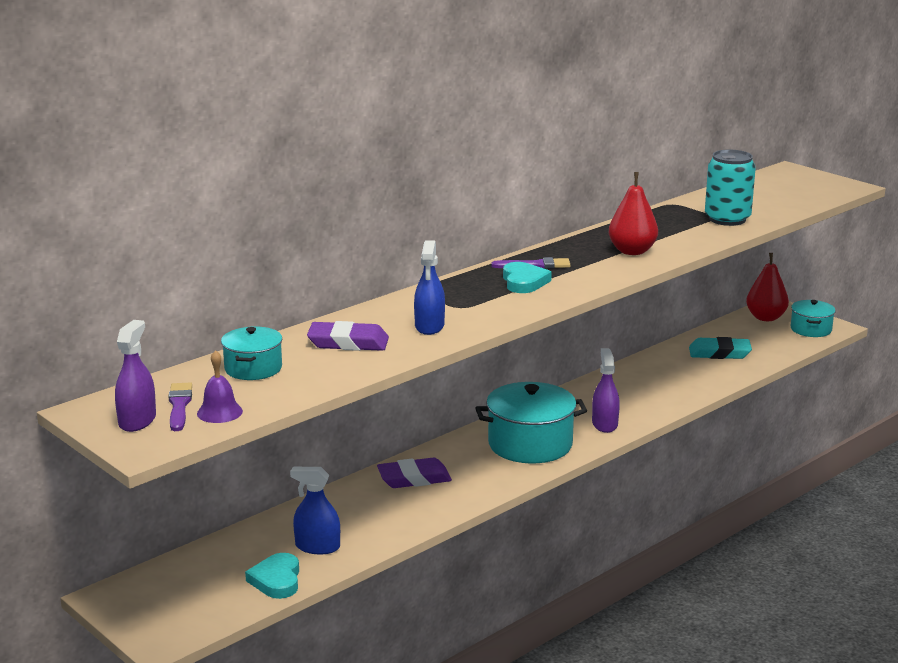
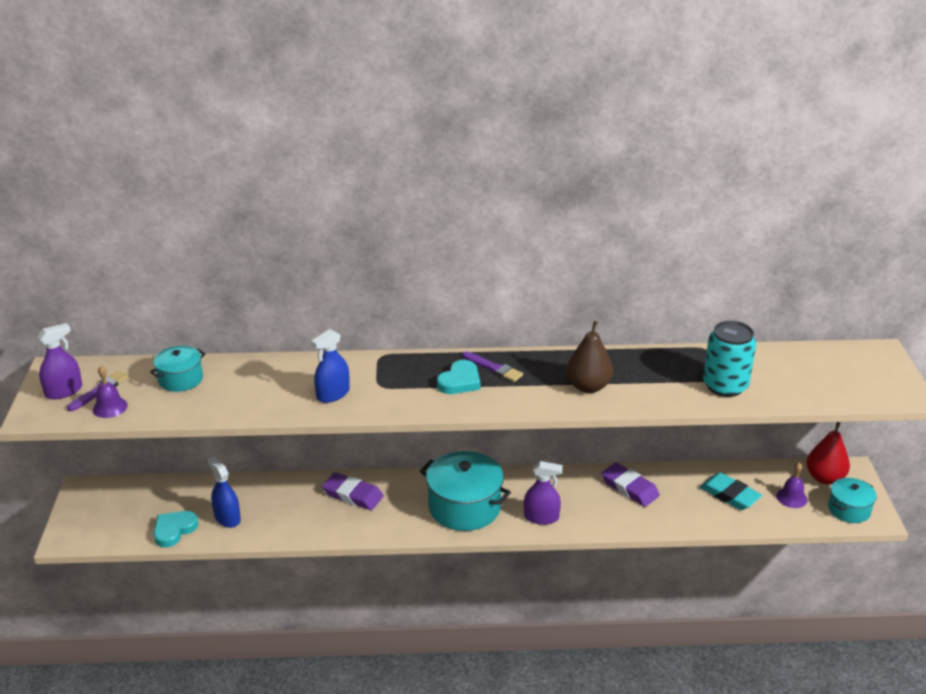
camera: 40 degrees right, 10 degrees up
purple eraser [307,321,389,351] -> purple eraser moved to [601,462,660,507]
purple spray bottle [592,348,620,433] -> purple spray bottle turned 60 degrees clockwise [524,461,563,525]
red pear [609,172,658,255] -> brown pear [567,321,613,393]
none -> purple bell [776,462,807,508]

